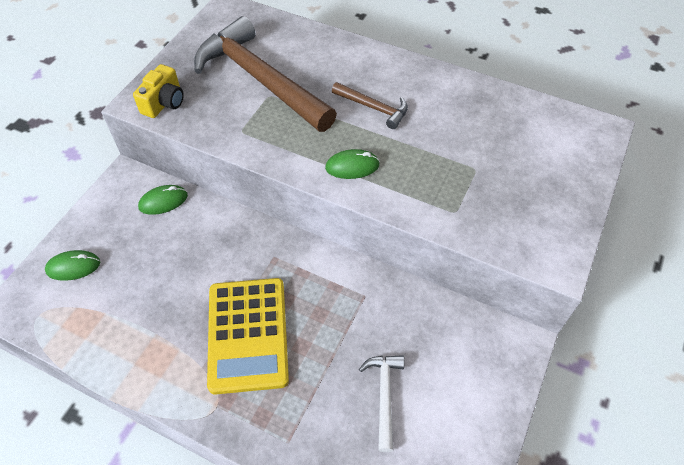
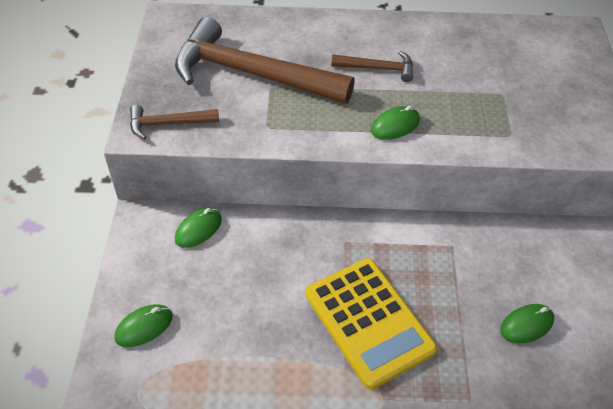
camera: 25 degrees left, 5 degrees down
yellow camera [133,64,184,118] -> brown hammer [130,105,219,139]
white hammer [359,355,404,452] -> green mouse [500,304,554,343]

